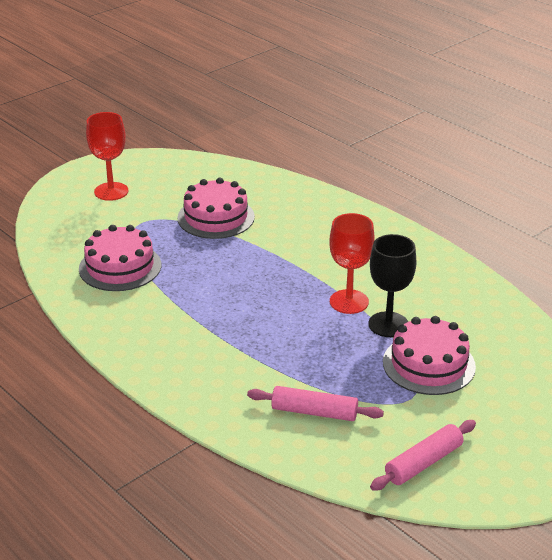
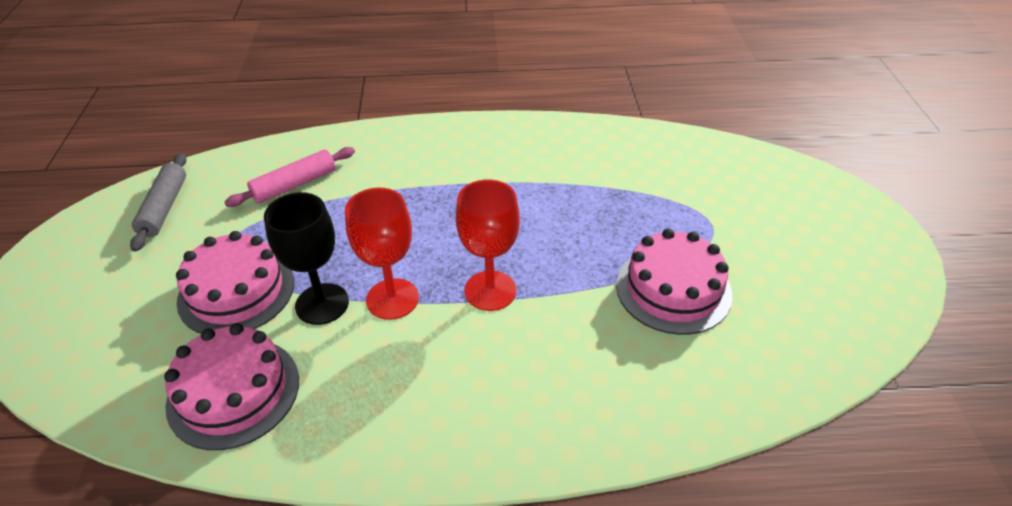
camera: 130 degrees right, 10 degrees up
pink cake [79,225,161,291] -> pink cake moved to [164,323,299,450]
red goblet [86,112,129,201] -> red goblet moved to [456,180,519,311]
pink rolling pin [370,420,476,491] -> grey rolling pin [130,153,187,252]

